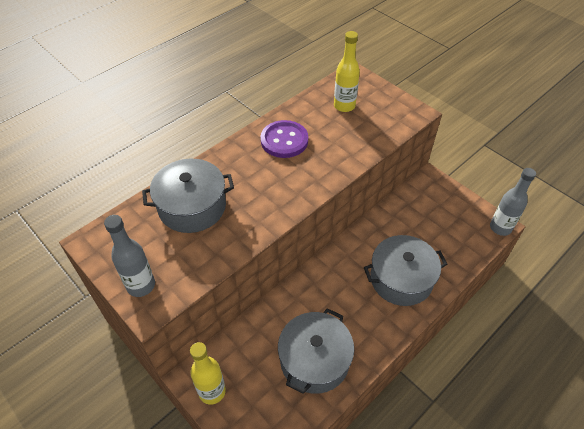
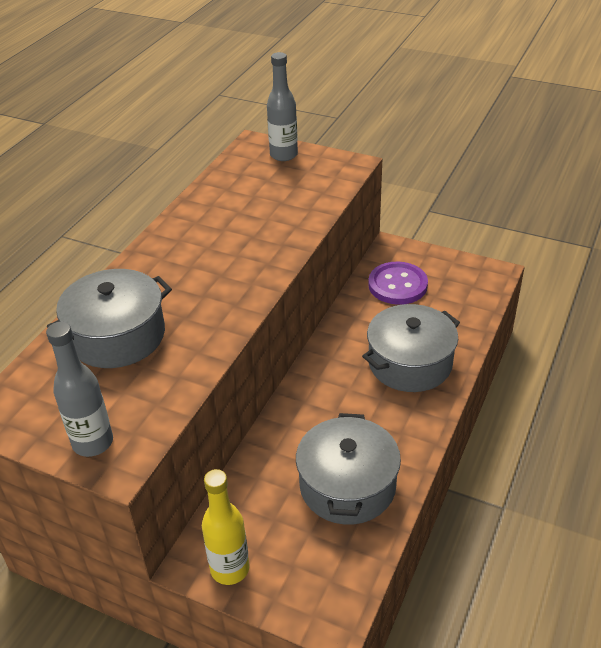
camera: 20 degrees left, 10 degrees down
purple button [261,120,308,158] -> purple button moved to [368,262,428,305]
yellow bottle [334,31,360,112] -> none
grey bottle [490,168,536,236] -> grey bottle moved to [267,52,298,161]

